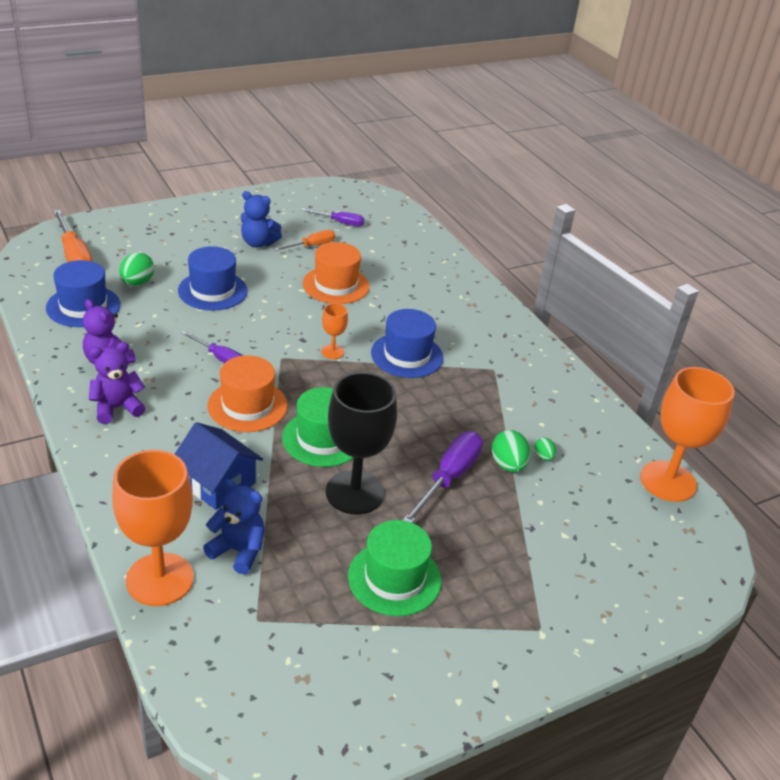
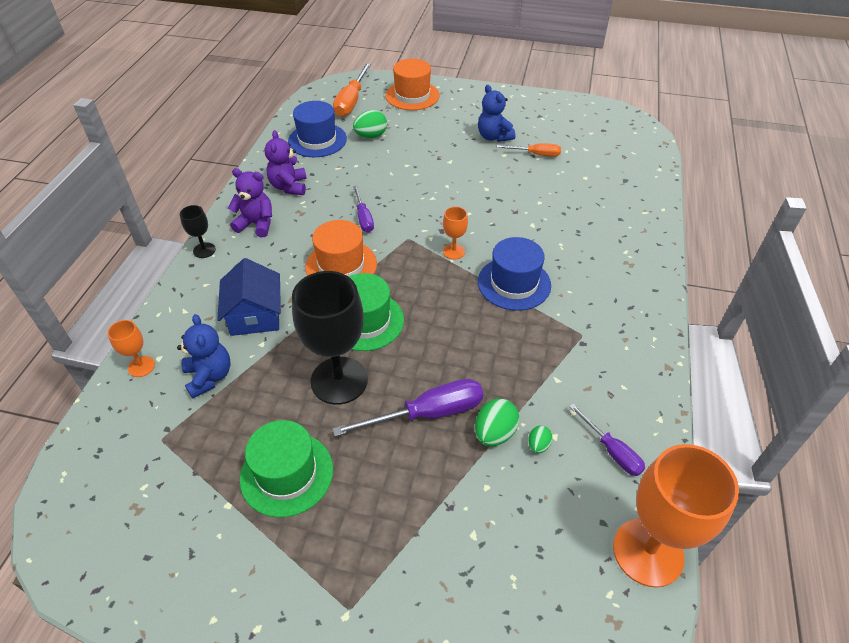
camera: 45 degrees right, 10 degrees up
orange goblet [112,450,194,606] -> orange goblet [108,320,155,377], size x0.46
blue hat [178,246,248,311] -> none
purple screwdriver [301,208,364,226] -> purple screwdriver moved to [569,404,645,476]
orange hat [303,242,369,304] -> orange hat moved to [385,59,440,110]
none -> black goblet [180,205,216,258]

